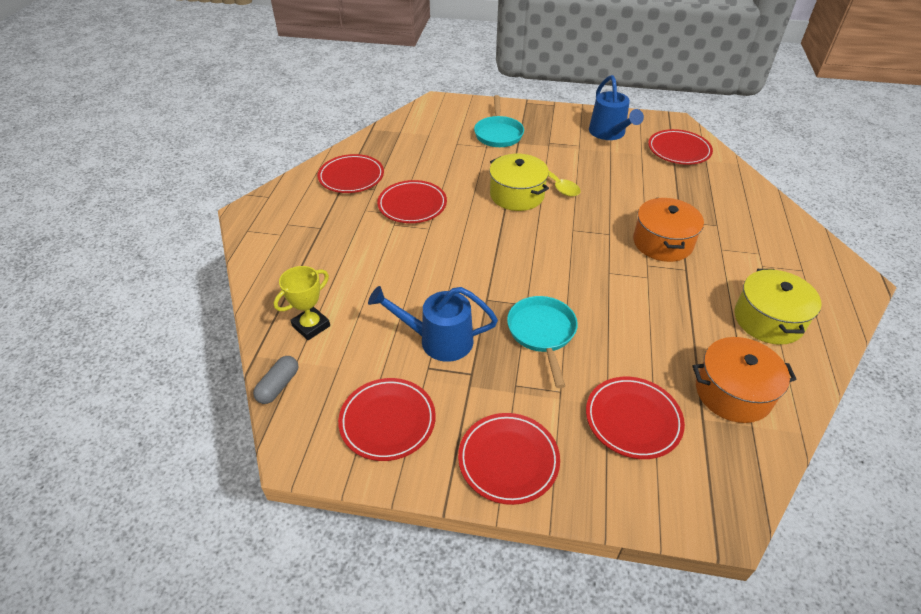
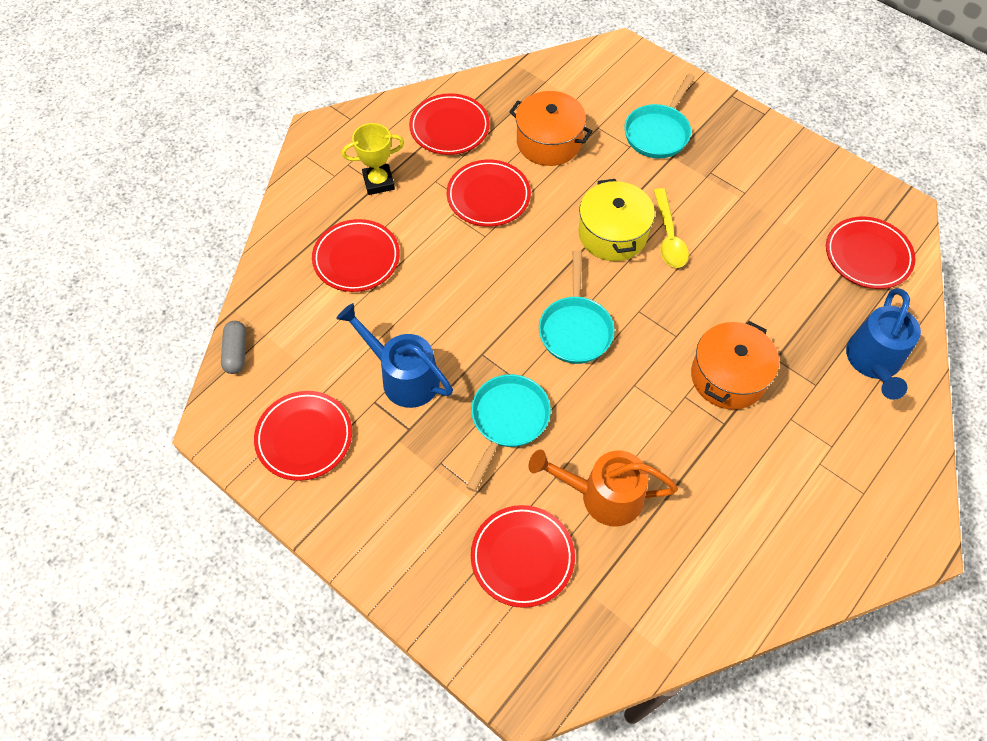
camera: 30 degrees right, 15 degrees up
grey capsule [253,356,298,404] -> grey capsule turned 60 degrees counterclockwise [221,321,246,374]
yellow trophy [274,266,330,340] -> yellow trophy moved to [342,123,404,195]
red plate [458,413,560,505] -> red plate moved to [312,219,400,292]
blue watering can [589,75,644,140] -> blue watering can moved to [846,288,921,400]
orange pot [692,337,797,423] -> orange pot moved to [509,91,592,166]
yellow pot [735,269,822,345] -> none
none -> orange watering can [529,449,678,526]
none -> turquoise pan [539,250,615,364]

